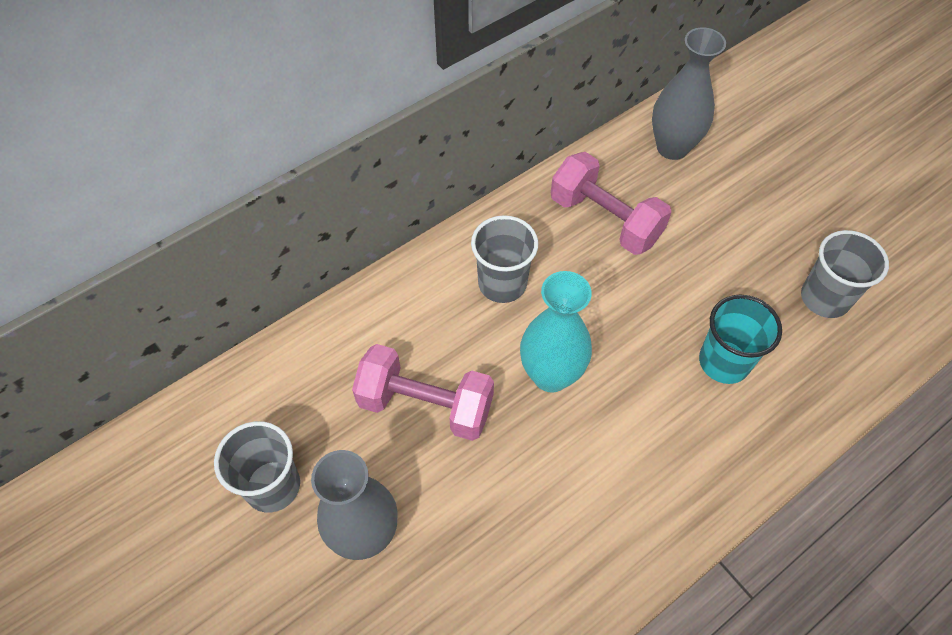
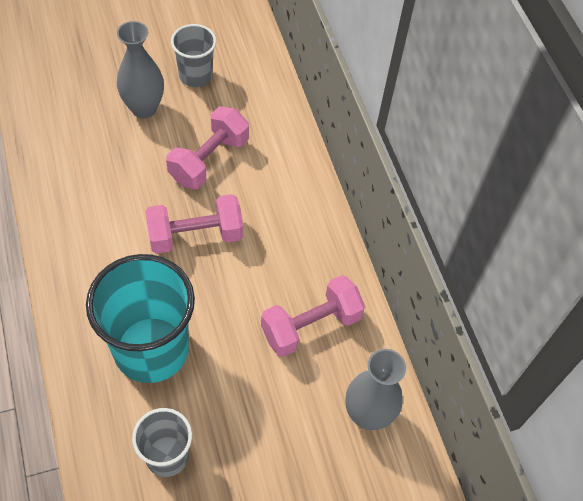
camera: 105 degrees right, 0 degrees up
grey cup [471,215,539,303] -> none
turquoise vase [520,271,592,393] -> pink dumbbell [145,194,243,254]
turquoise cup [699,295,782,384] -> turquoise cup [86,254,195,383], size x1.83

